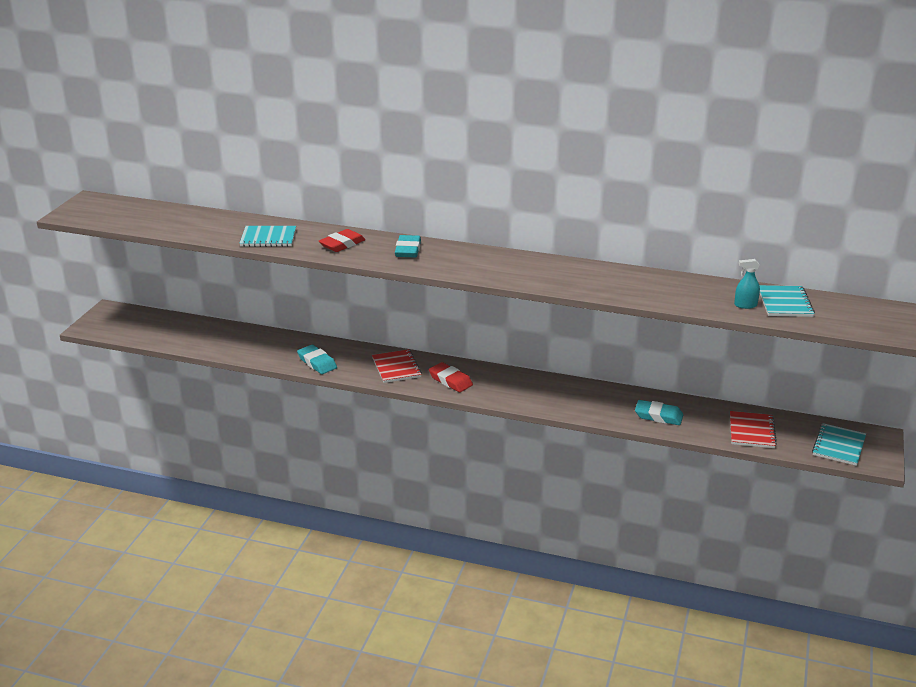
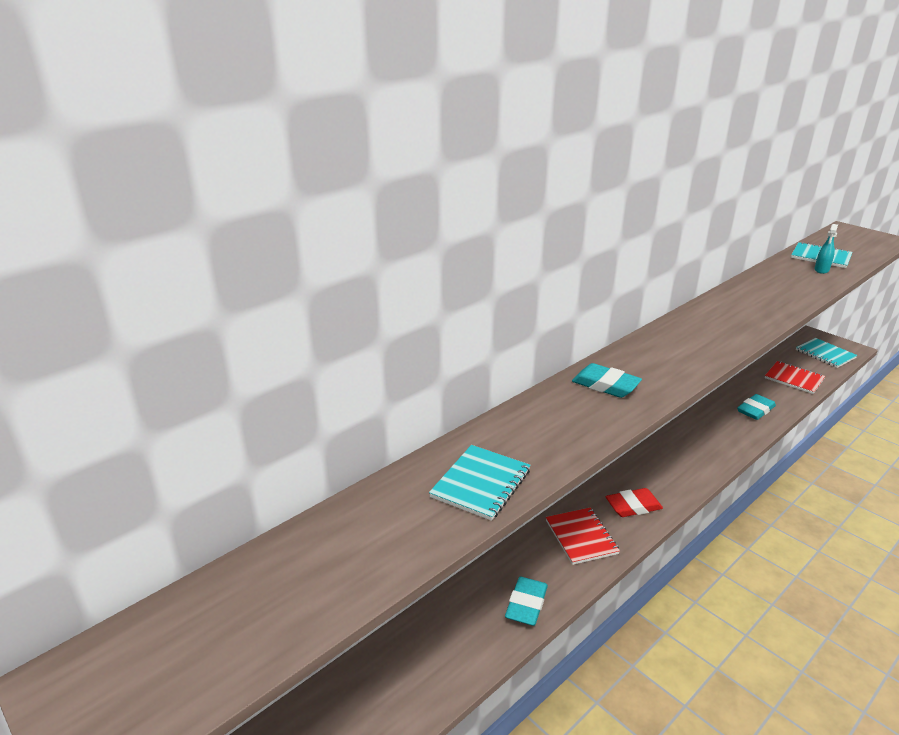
camera: 60 degrees left, 0 degrees up
turquoise eraser [297,345,337,374] -> turquoise eraser turned 60 degrees counterclockwise [505,577,548,626]
red eraser [318,229,366,252] -> none
red notebook [372,349,422,383] -> red notebook turned 60 degrees clockwise [546,508,620,565]

